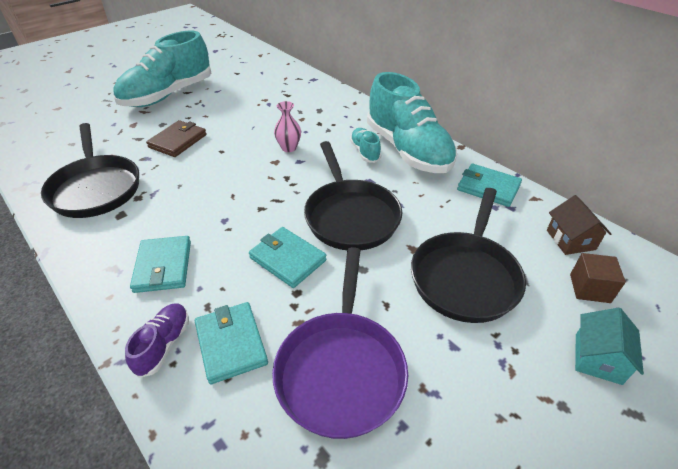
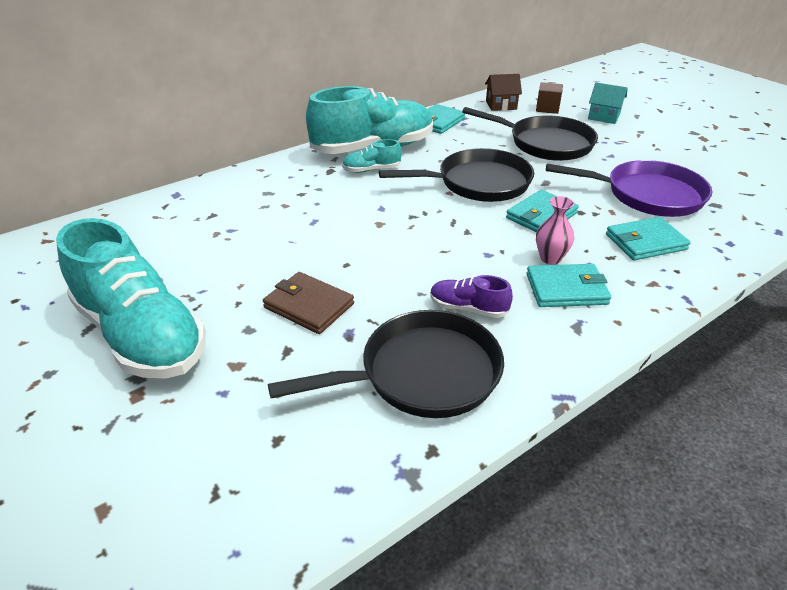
camera: 85 degrees left, 5 degrees down
purple shoe [125,303,189,378] -> purple shoe moved to [430,275,513,318]
pink vase [274,101,301,152] -> pink vase moved to [536,196,574,265]

